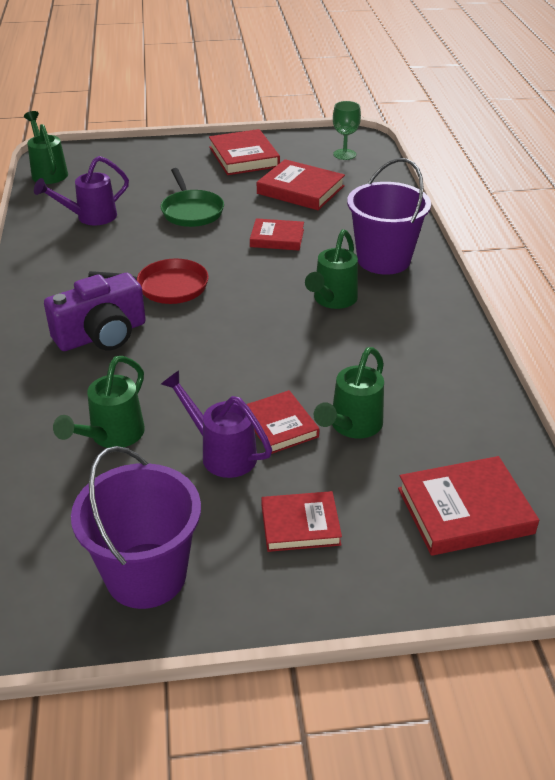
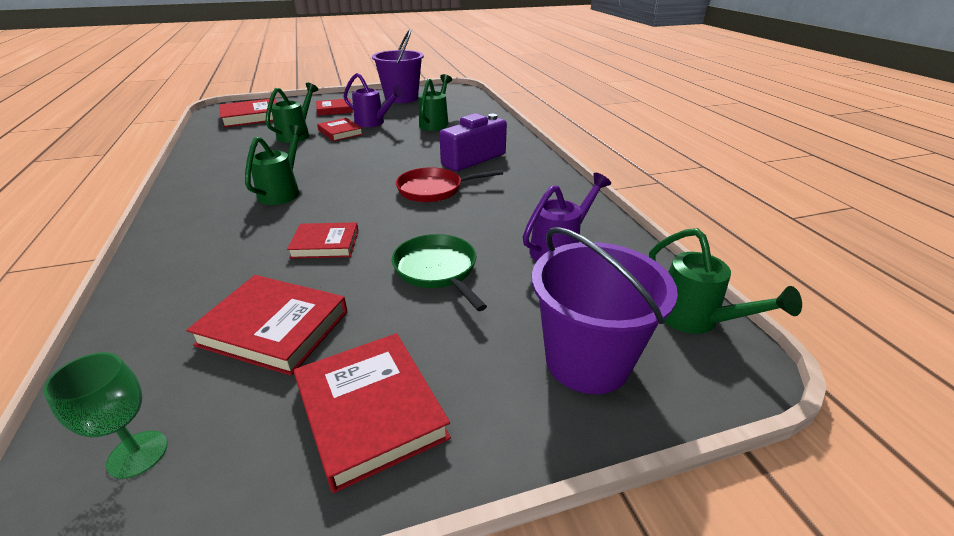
camera: 170 degrees right, 5 degrees down
purple bucket [347,158,431,275] -> purple bucket moved to [532,227,678,394]

